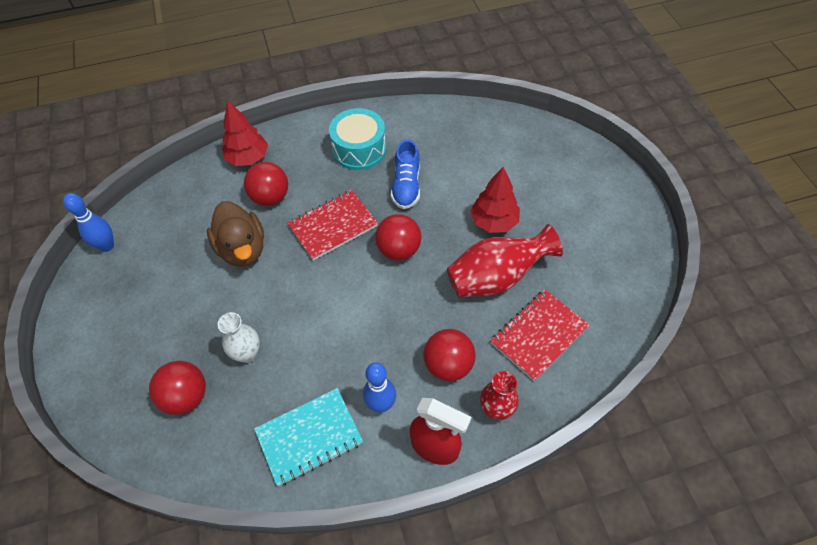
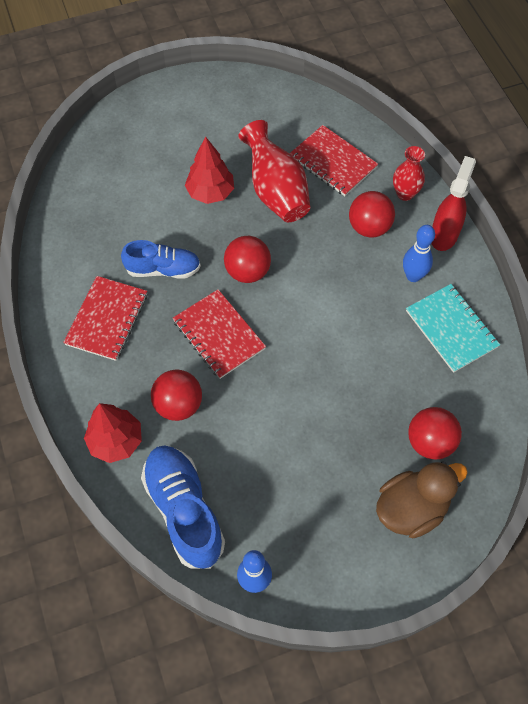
camera: 95 degrees left, 5 degrees up
brown duck [207,201,264,267] -> brown duck moved to [376,461,468,538]
white vase [218,312,260,363] -> none
turquoise drum [329,108,386,170] -> red notebook [63,276,147,361]
none -> blue shoe [141,445,225,569]

